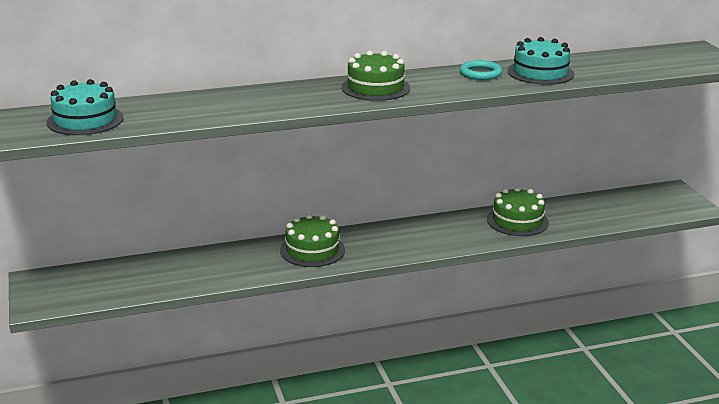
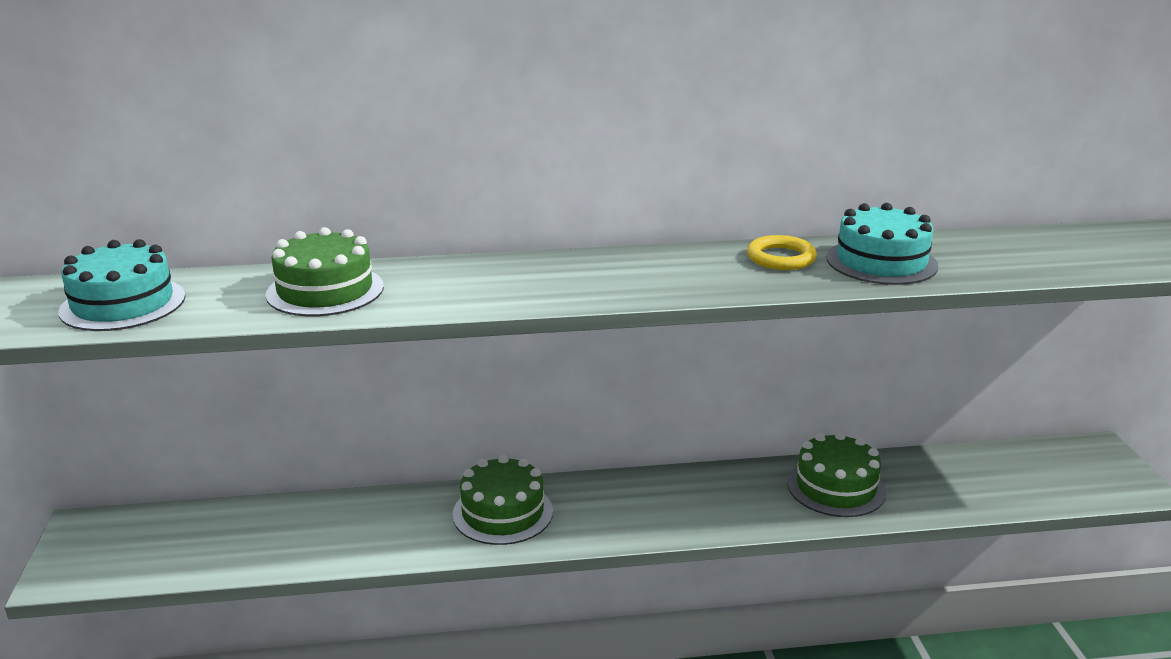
camera: 10 degrees right, 0 degrees up
green cake [341,51,410,101] -> green cake moved to [266,227,384,316]
turquoise ring [460,60,502,80] -> yellow ring [747,235,817,270]

